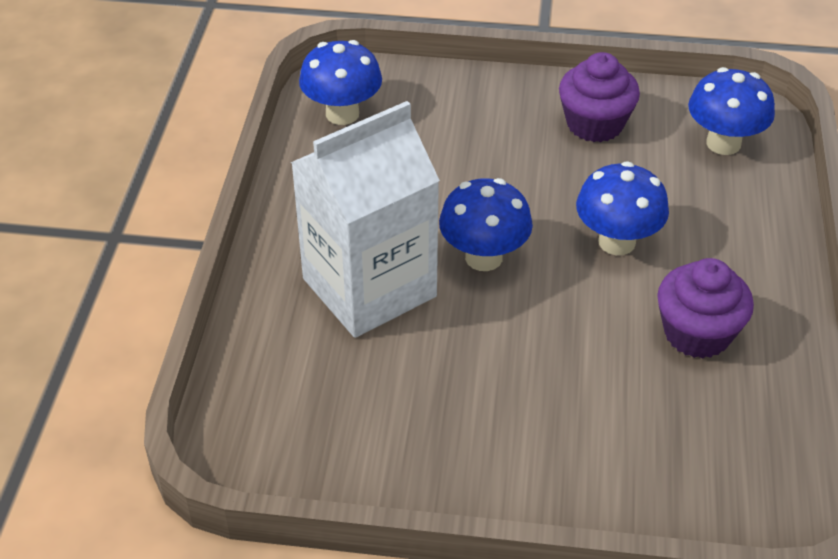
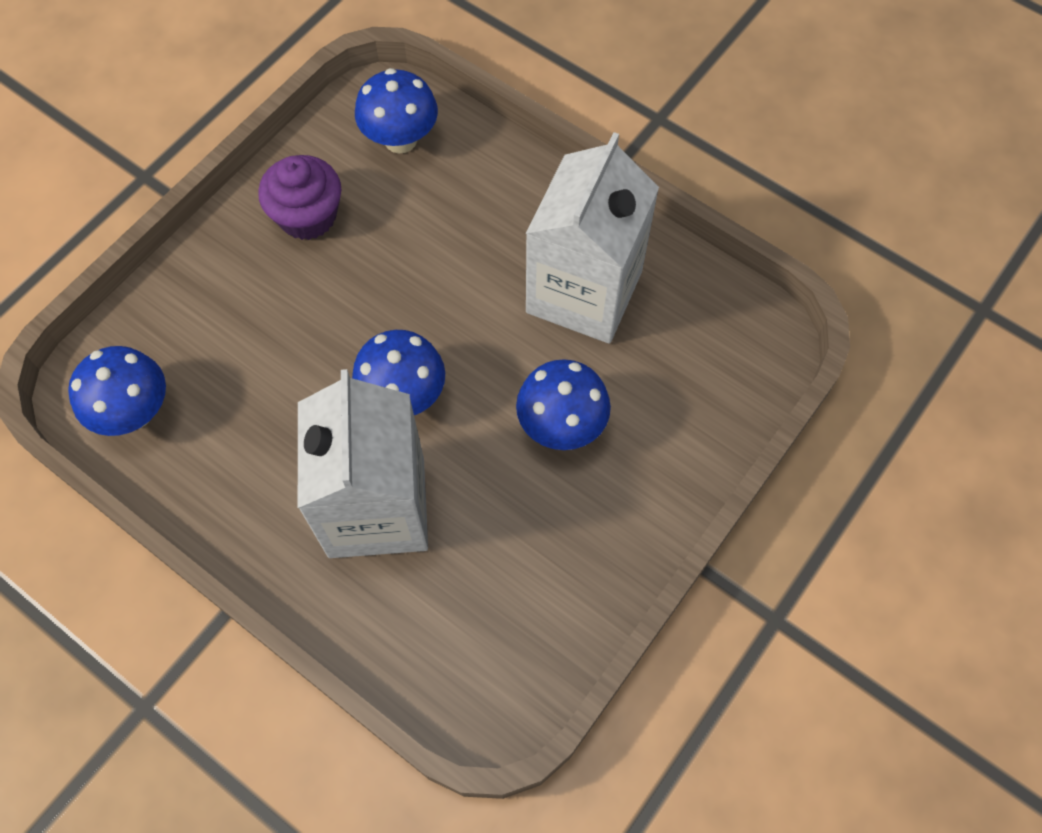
camera: 60 degrees left, 20 degrees up
blue mushroom [576,161,669,255] -> blue mushroom moved to [516,359,611,450]
purple cupcake [657,258,754,359] -> white carton [525,132,659,344]

